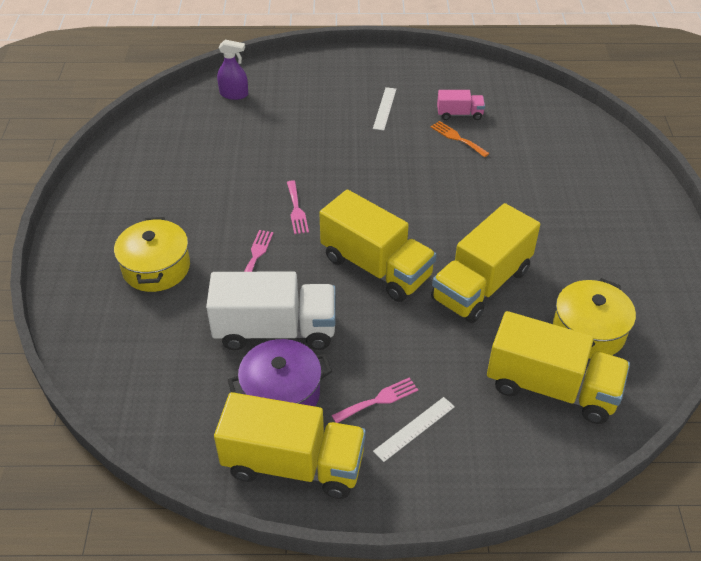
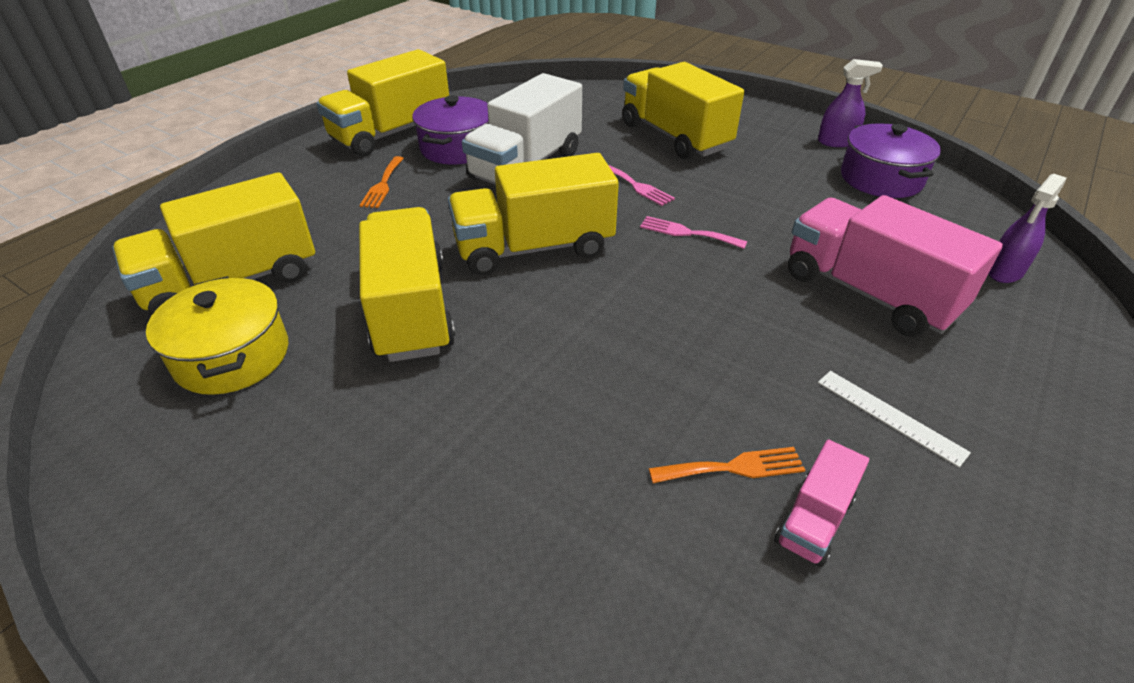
camera: 125 degrees right, 5 degrees down
yellow pot [114,217,190,292] -> yellow truck [622,62,744,160]
pink fork [331,377,418,423] -> orange fork [359,156,404,208]
white ruler [373,397,455,462] -> none
none -> pink truck [788,195,1003,337]
none -> purple spray bottle [818,59,883,147]
none -> purple pot [841,123,941,198]

